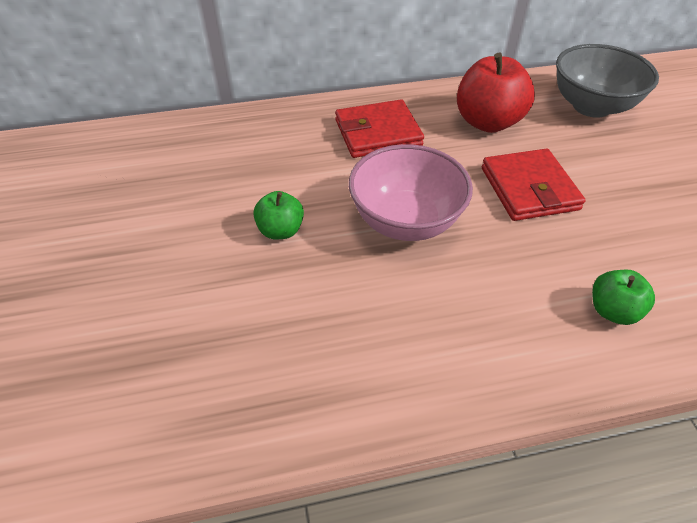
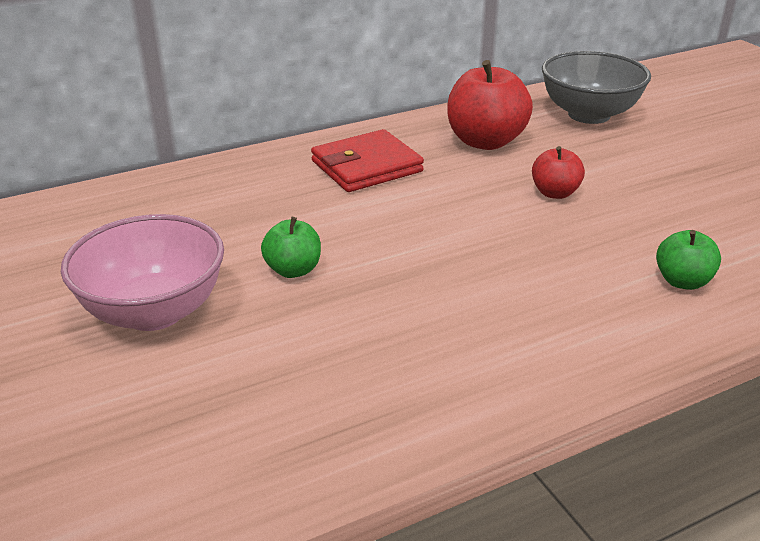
camera: 15 degrees left, 15 degrees down
pink bowl [349,144,473,241] -> pink bowl moved to [61,214,224,331]
red wallet [482,149,585,221] -> red apple [532,146,585,199]

